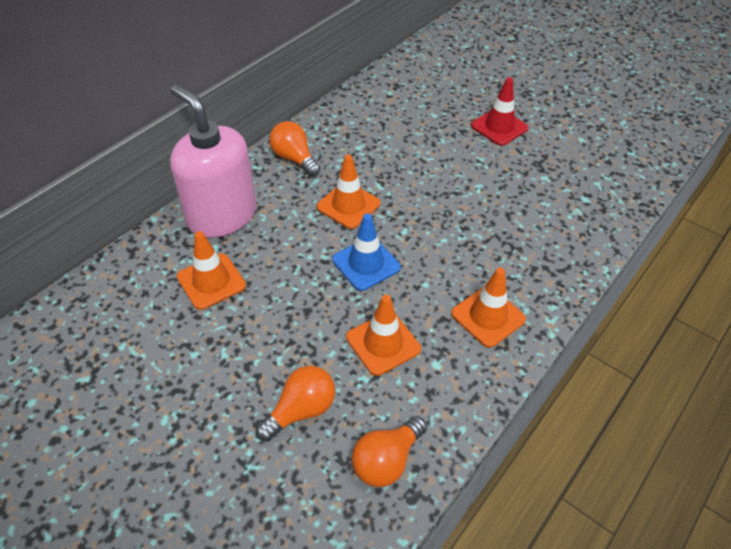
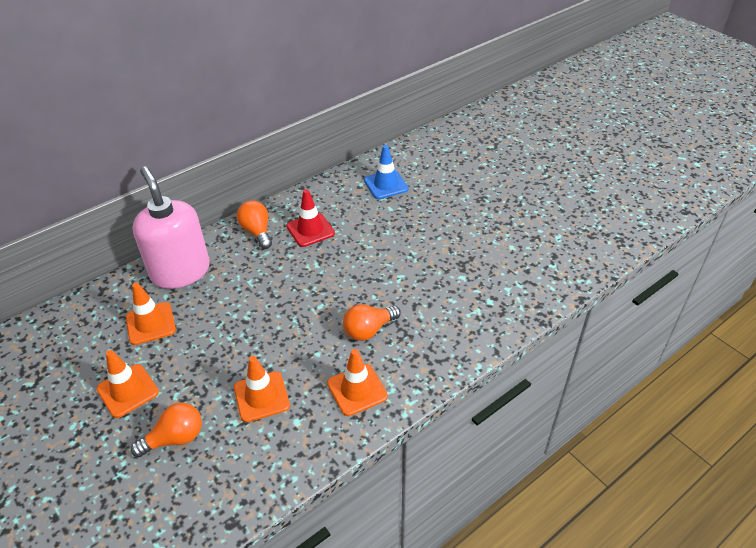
camera: 15 degrees right, 5 degrees down
orange traffic cone [317,155,381,229] -> orange traffic cone moved to [96,350,159,418]
blue traffic cone [332,213,401,291] -> blue traffic cone moved to [364,145,408,199]
orange light bulb [352,416,427,487] -> orange light bulb moved to [343,304,401,341]
red traffic cone [471,77,528,146] -> red traffic cone moved to [286,189,335,247]

